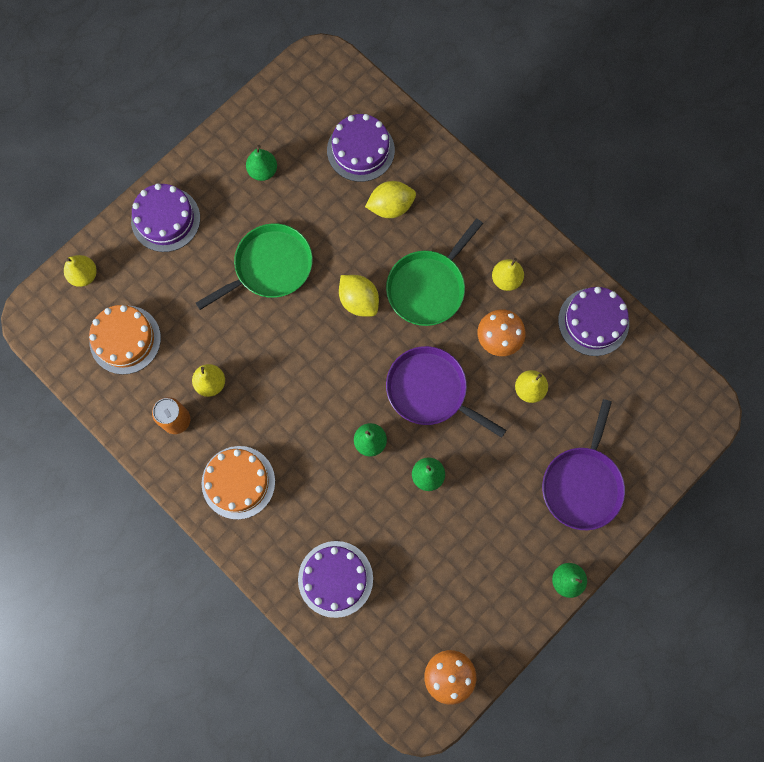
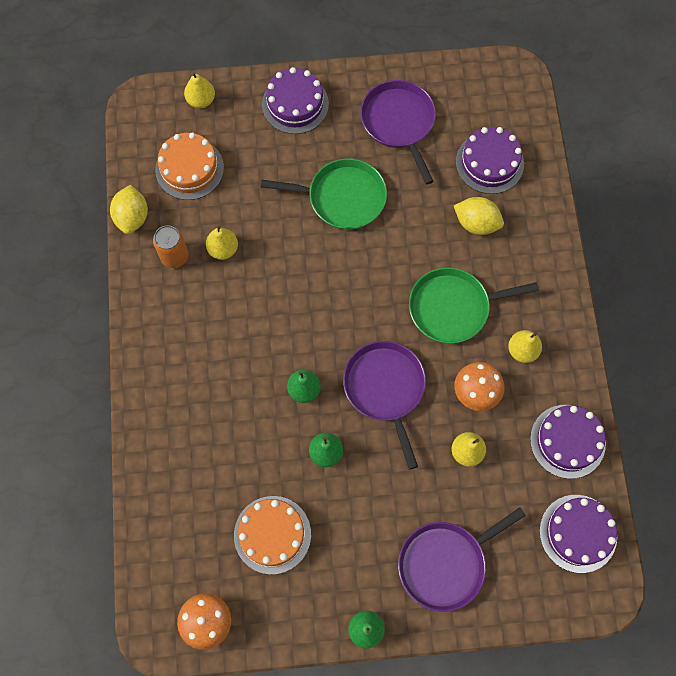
camera: 40 degrees right, 5 degrees down
orange cake [202,446,275,519] -> orange cake moved to [234,496,311,574]
green pear [246,145,277,181] -> purple pan [360,80,436,185]
purple cake [298,541,373,618] -> purple cake moved to [539,495,617,573]
yellow lemon [339,275,379,317] -> yellow lemon moved to [110,185,148,234]

